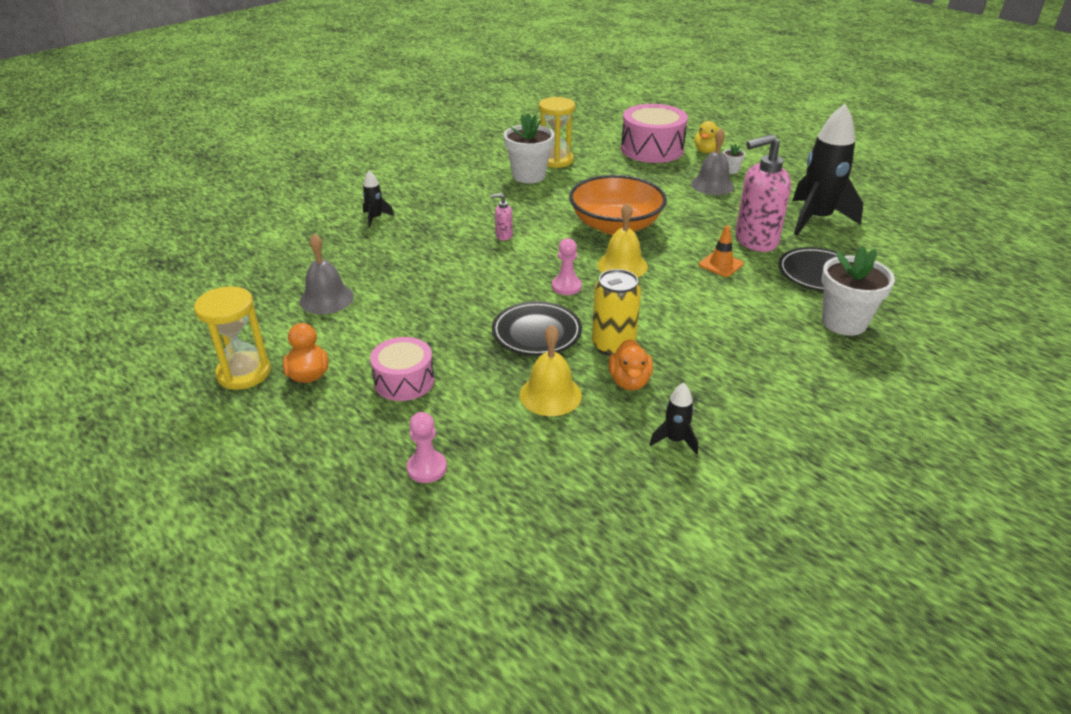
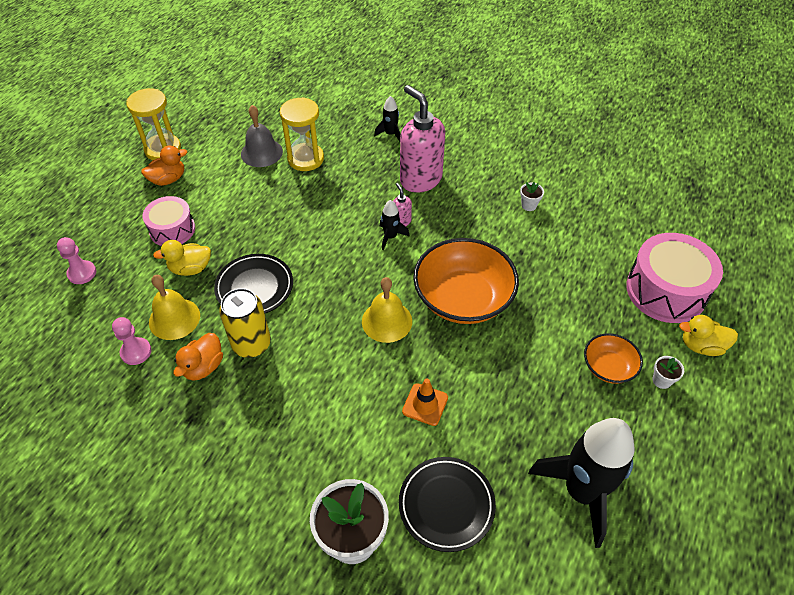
camera: 70 degrees right, 15 degrees up
white flower pot [504,113,554,184] -> white flower pot [520,182,544,211], size x0.44
yellow hourglass [539,97,575,168] -> yellow hourglass moved to [280,97,324,171]
pink pawn [552,238,582,295] -> pink pawn moved to [112,317,152,365]
orange duck [609,339,653,391] -> orange duck turned 45 degrees counterclockwise [174,333,223,381]
black rocket [649,383,698,455] -> black rocket moved to [380,200,410,250]
grey bell [691,128,734,195] -> orange bowl [584,333,643,384]
pink soap dispenser [735,134,791,252] -> pink soap dispenser moved to [400,85,445,193]
none -> yellow duck [153,240,211,276]

